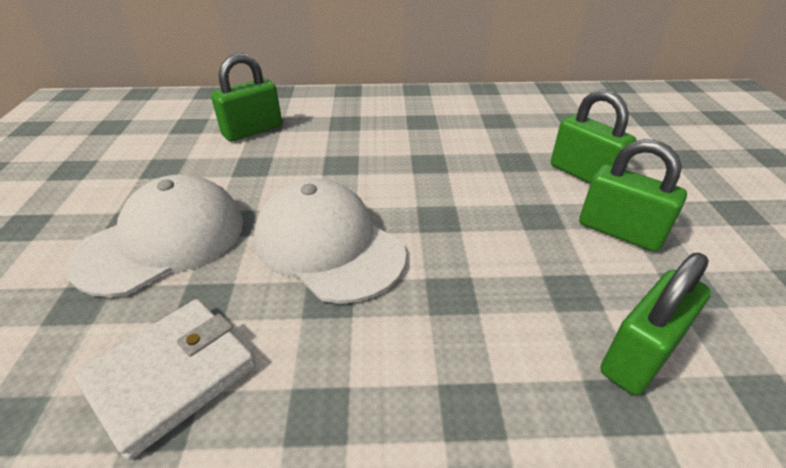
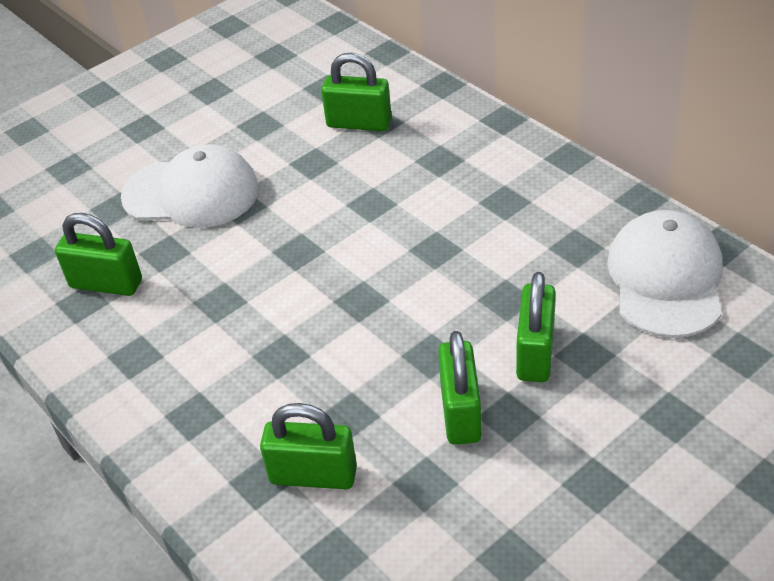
camera: 55 degrees right, 5 degrees up
white wallet [73,299,256,460] -> green padlock [55,213,142,296]
white cap [254,178,406,304] -> white cap moved to [607,210,723,338]

